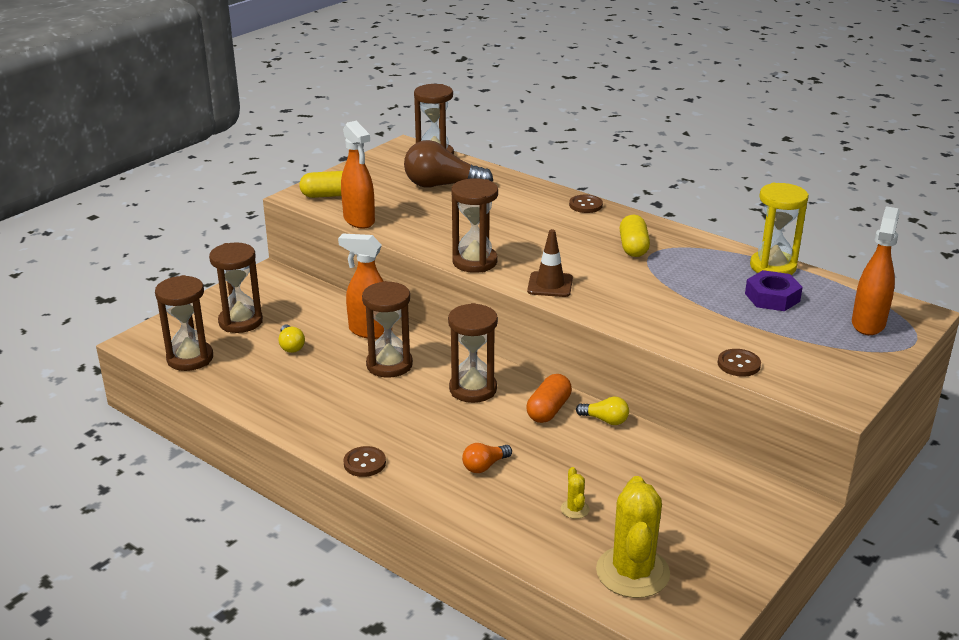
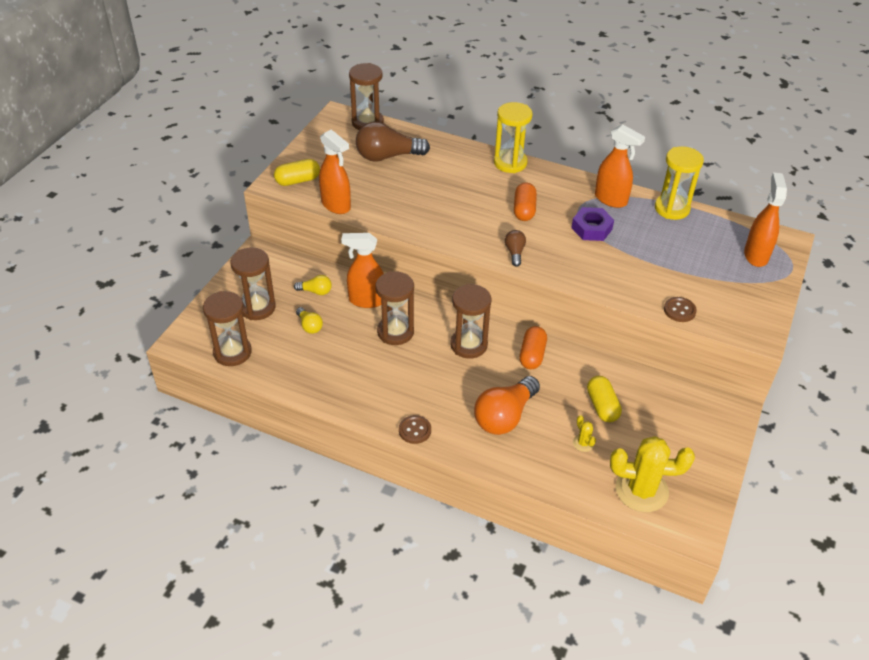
camera: 15 degrees left, 15 degrees up
brown hourglass [451,178,498,273] -> none
orange light bulb [462,443,512,473] -> orange light bulb [474,376,540,435], size x2.03
brown traffic cone [527,229,573,297] -> brown light bulb [505,230,526,267]
brown button [569,195,603,213] -> yellow hourglass [494,102,533,173]
yellow light bulb [576,397,629,425] -> yellow light bulb moved to [294,275,332,295]
yellow cactus [596,476,670,598] -> yellow cactus turned 75 degrees counterclockwise [610,436,695,512]
yellow capsule [620,215,650,257] -> yellow capsule moved to [587,376,622,422]
purple nut [745,270,803,311] -> purple nut moved to [571,207,614,241]
none -> orange capsule [514,183,537,221]
none -> orange spray bottle [595,125,645,208]

